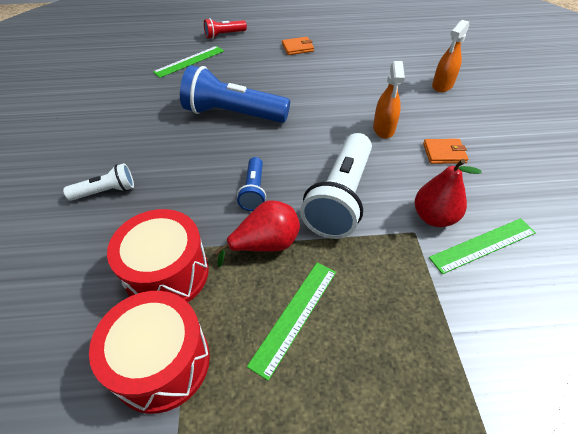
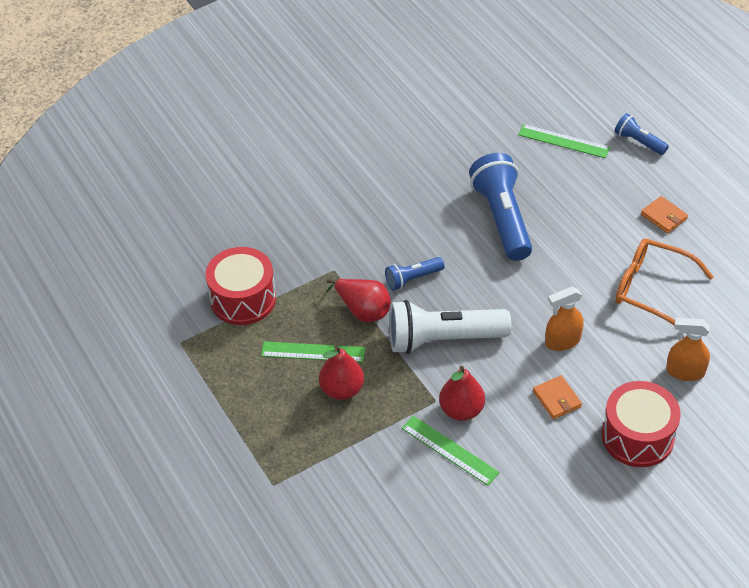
camera: 65 degrees right, 0 degrees up
white flashlight [63,163,134,201] -> none
red drum [107,209,209,302] -> red drum moved to [602,381,681,467]
red flashlight [204,18,247,39] -> blue flashlight [615,113,669,155]
none -> red pear [319,345,364,400]
none -> orange glasses [615,238,714,334]

